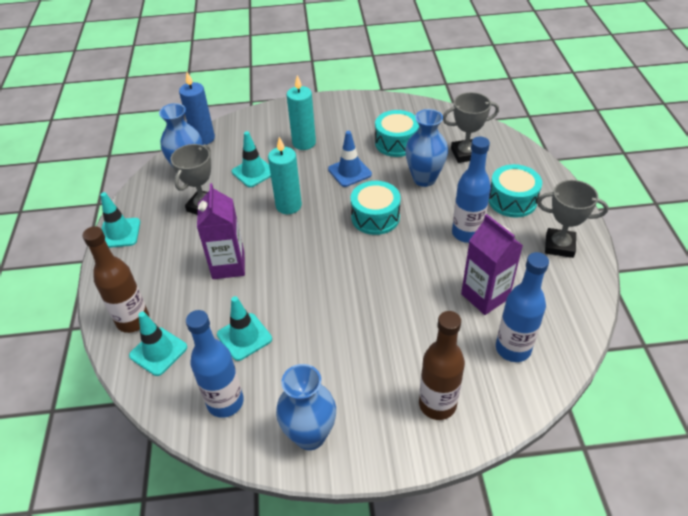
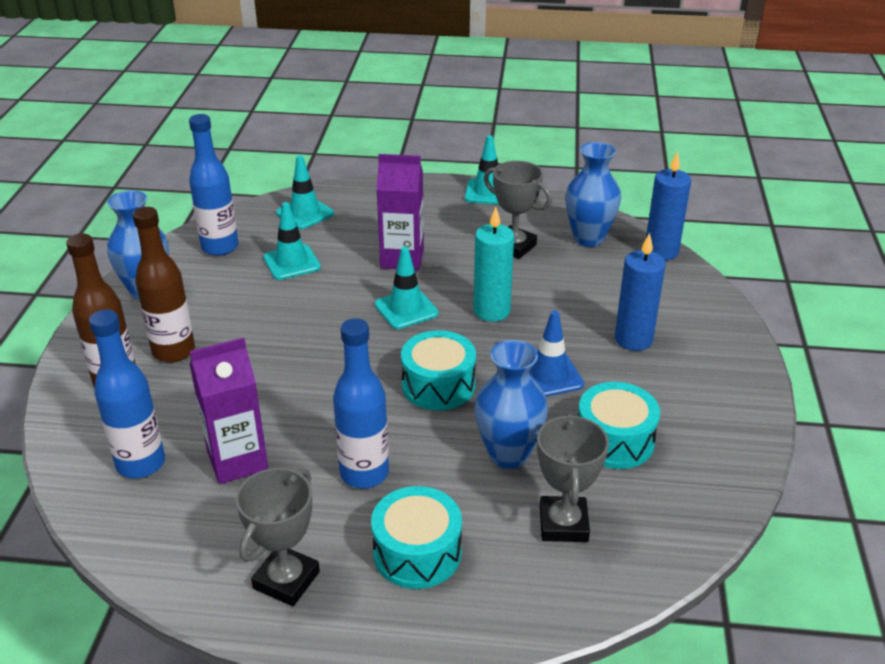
camera: 100 degrees right, 10 degrees down
brown bottle [82,226,149,333] -> brown bottle moved to [133,207,195,363]
turquoise traffic cone [232,131,271,187] -> turquoise traffic cone moved to [375,247,439,329]
turquoise candle [287,75,316,150] -> blue candle [615,233,666,351]

